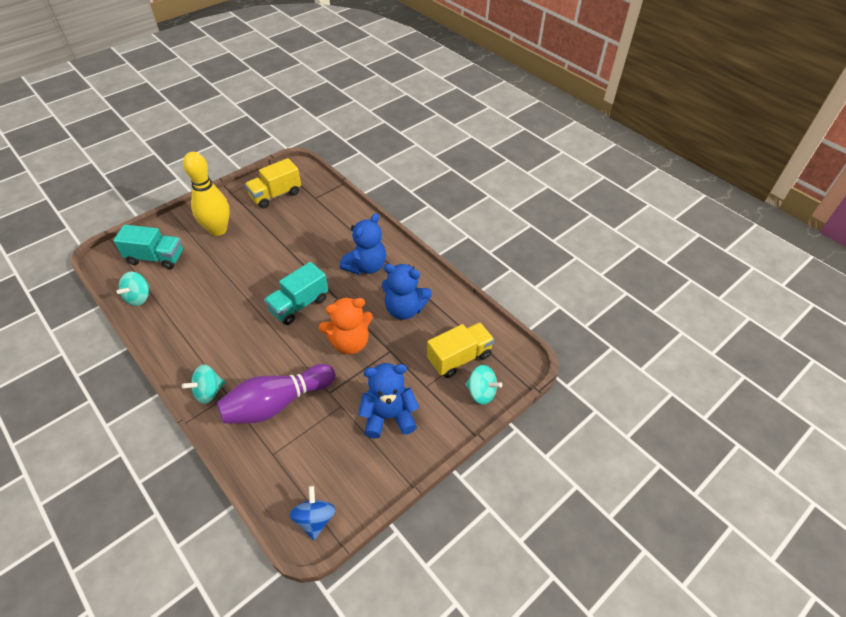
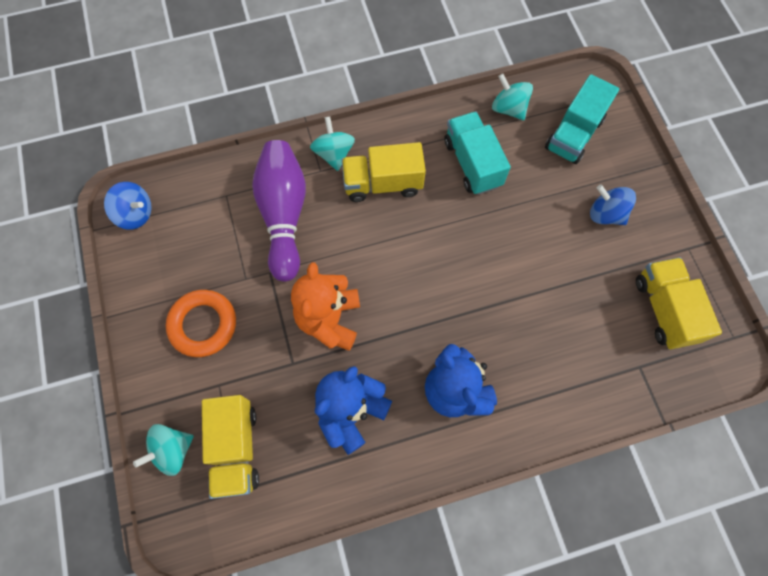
camera: 115 degrees right, 20 degrees up
yellow bowling pin [183,152,230,236] -> blue spinning top [590,185,636,225]
turquoise truck [264,262,328,325] -> turquoise truck moved to [444,111,511,195]
blue teddy bear [358,363,419,439] -> orange ring [166,290,236,357]
none -> yellow truck [342,142,426,202]

